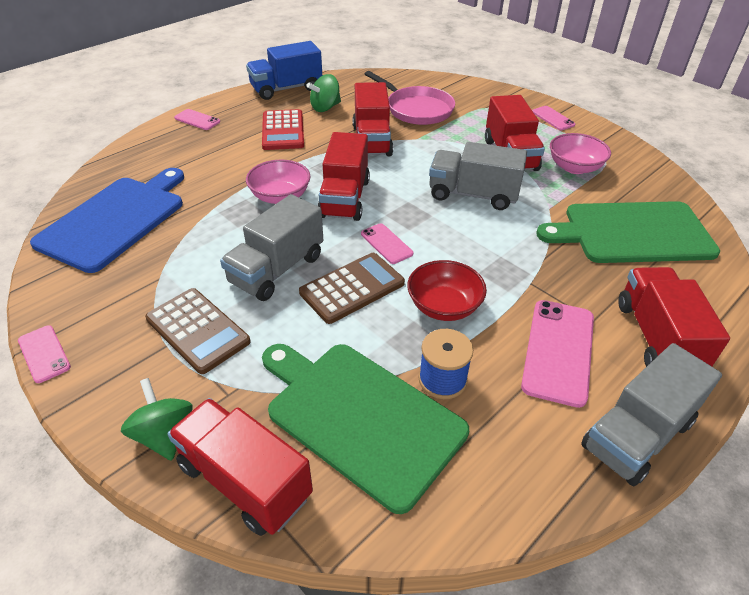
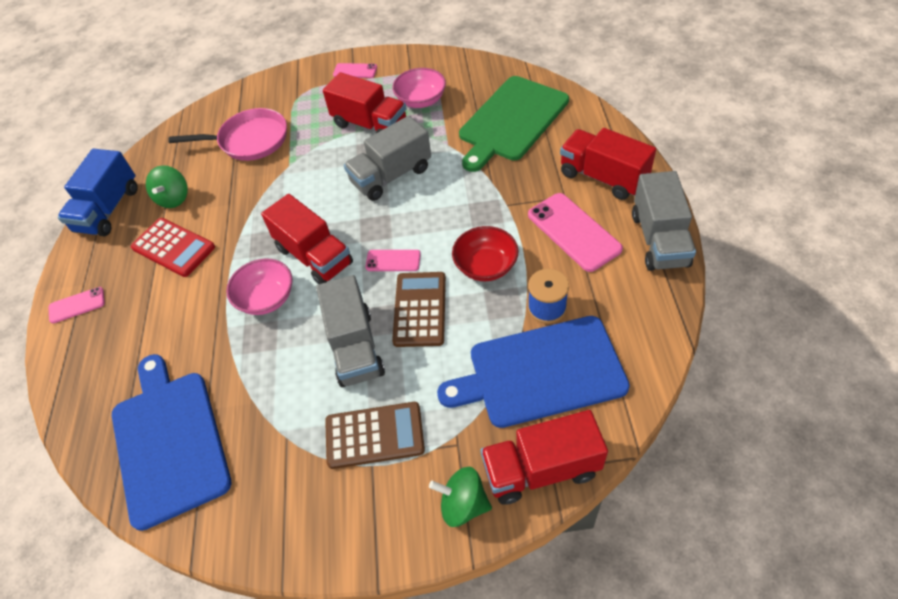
camera: 45 degrees left, 10 degrees up
pink phone [18,325,71,383] -> none
green cutting board [262,344,469,514] -> blue cutting board [437,316,630,428]
red truck [353,82,393,156] -> none

